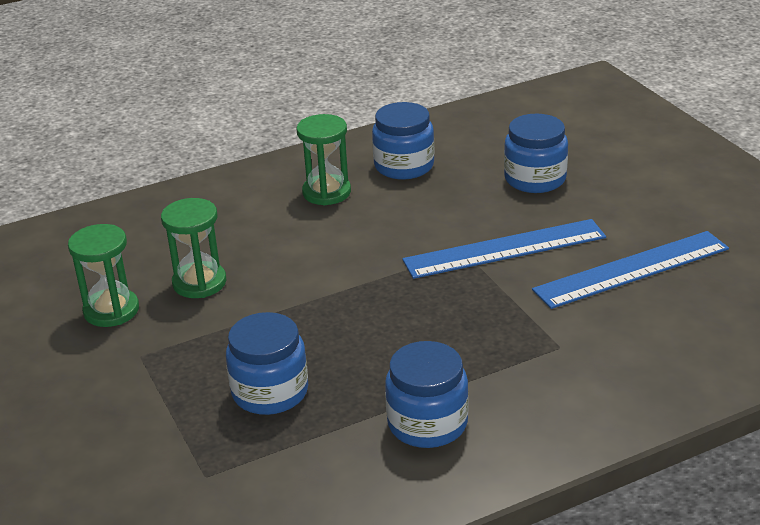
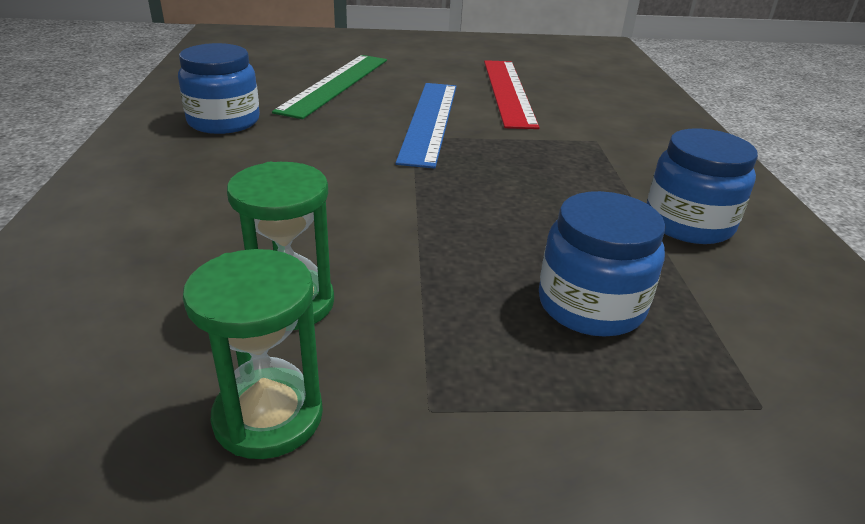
camera: 70 degrees left, 0 degrees up
green hourglass [297,114,351,205] -> none
blue jar [504,114,568,193] -> green ruler [272,55,387,119]
blue ruler [532,231,729,309] -> red ruler [484,60,540,129]

